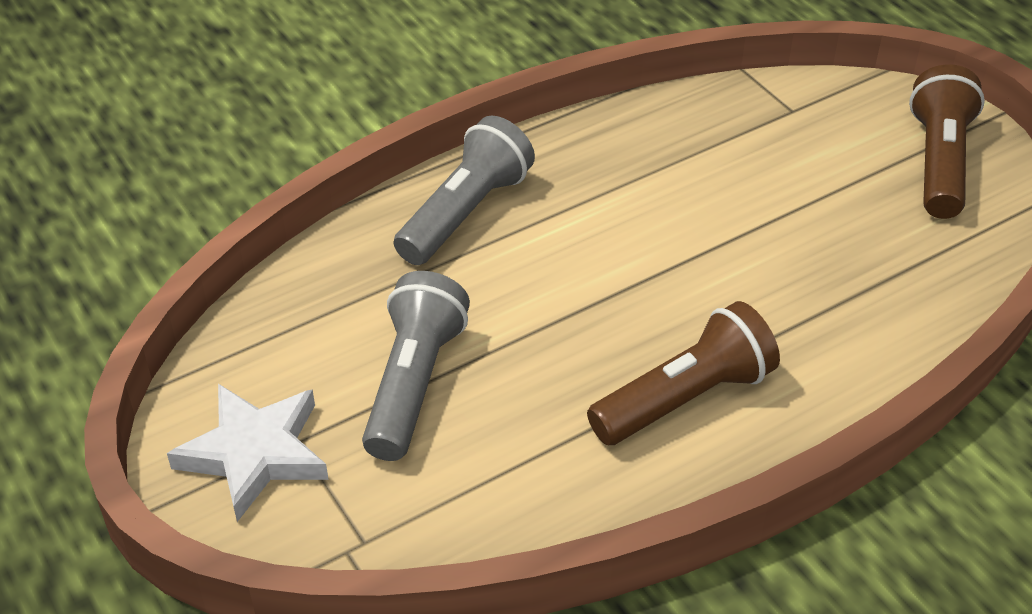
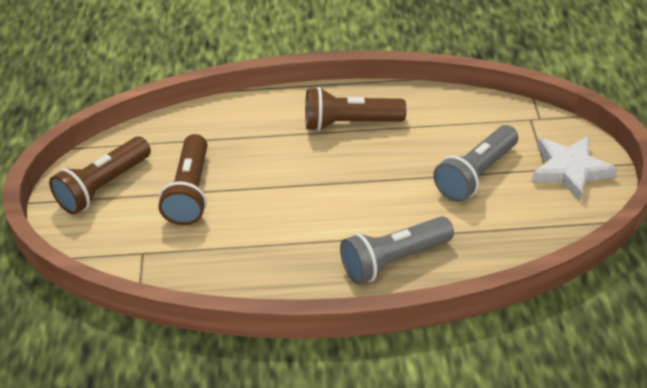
camera: 150 degrees left, 0 degrees up
none -> brown flashlight [159,134,207,225]

